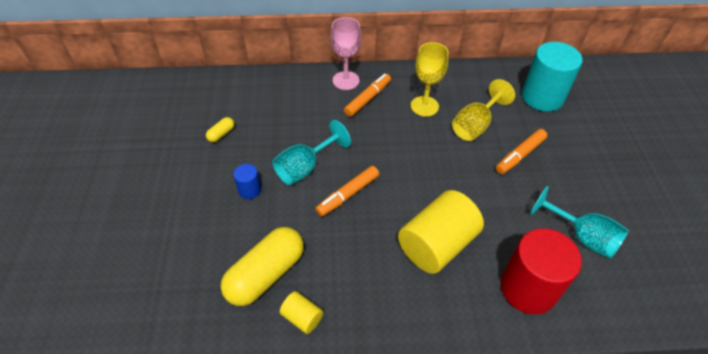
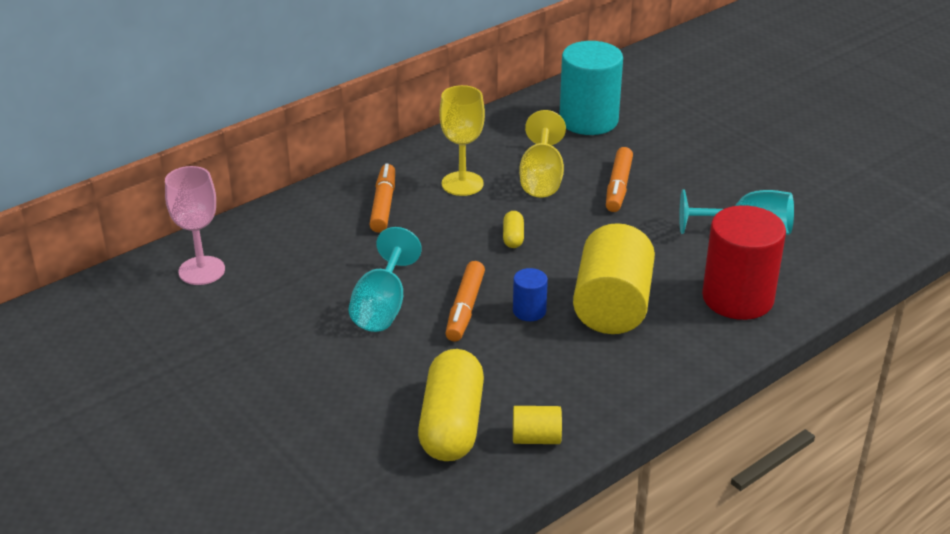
camera: 35 degrees left, 15 degrees down
yellow capsule [206,117,234,142] -> yellow capsule moved to [503,211,524,248]
blue cylinder [233,164,261,199] -> blue cylinder moved to [513,268,548,321]
pink goblet [331,17,361,90] -> pink goblet moved to [165,166,225,285]

